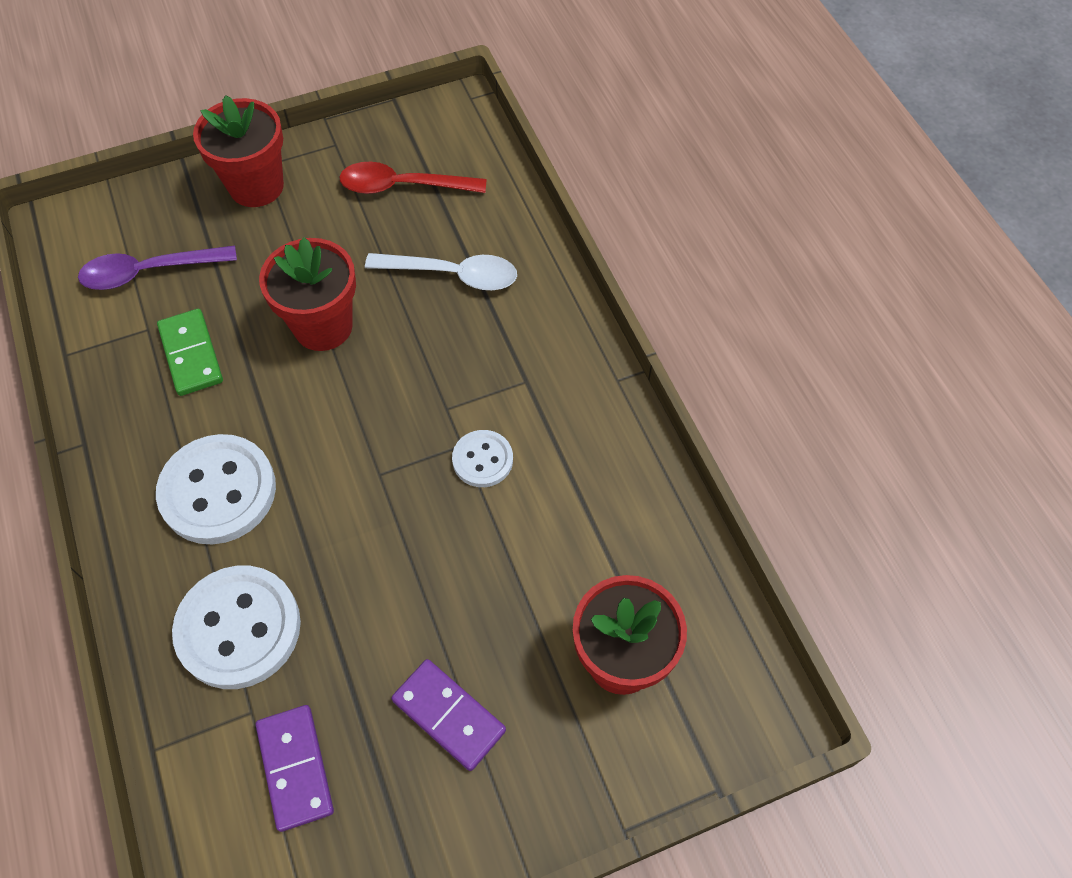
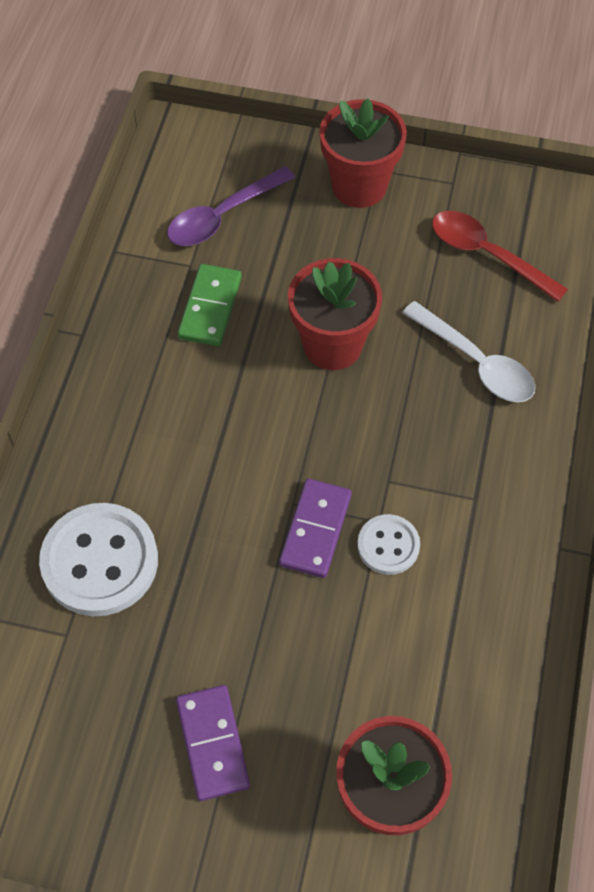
camera: 35 degrees right, 0 degrees up
purple spoon [78,246,237,290] -> purple spoon turned 60 degrees counterclockwise [167,166,295,246]
white button [156,434,276,545] -> none
purple domino [256,705,334,832] -> purple domino moved to [279,479,352,578]

